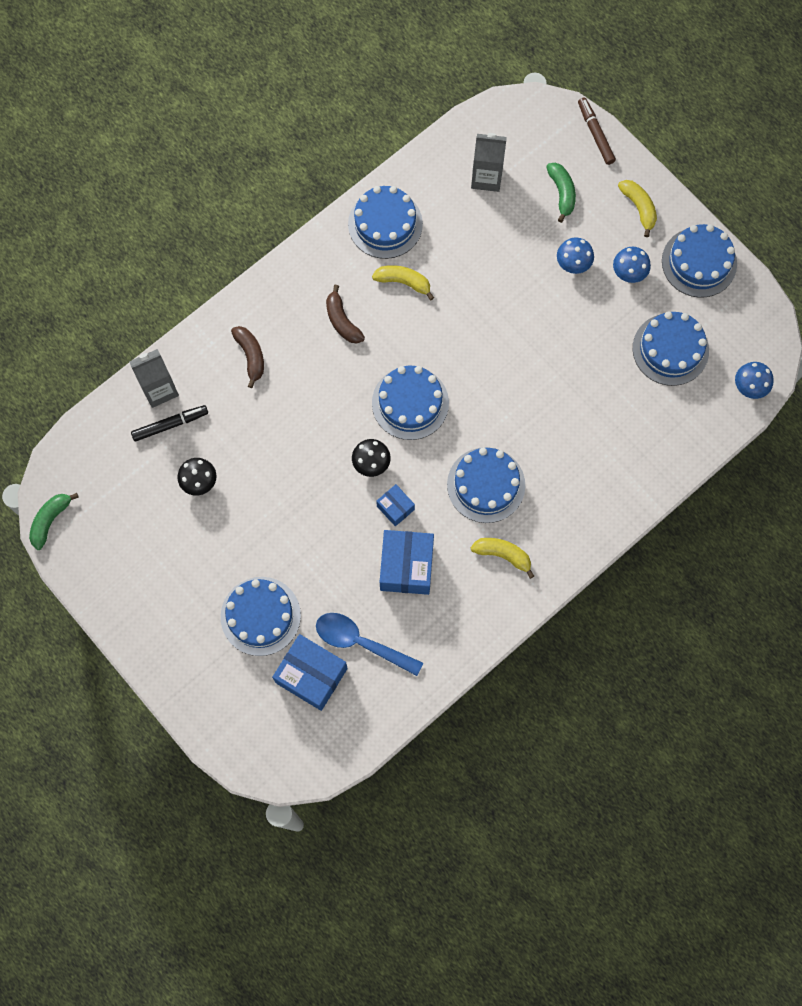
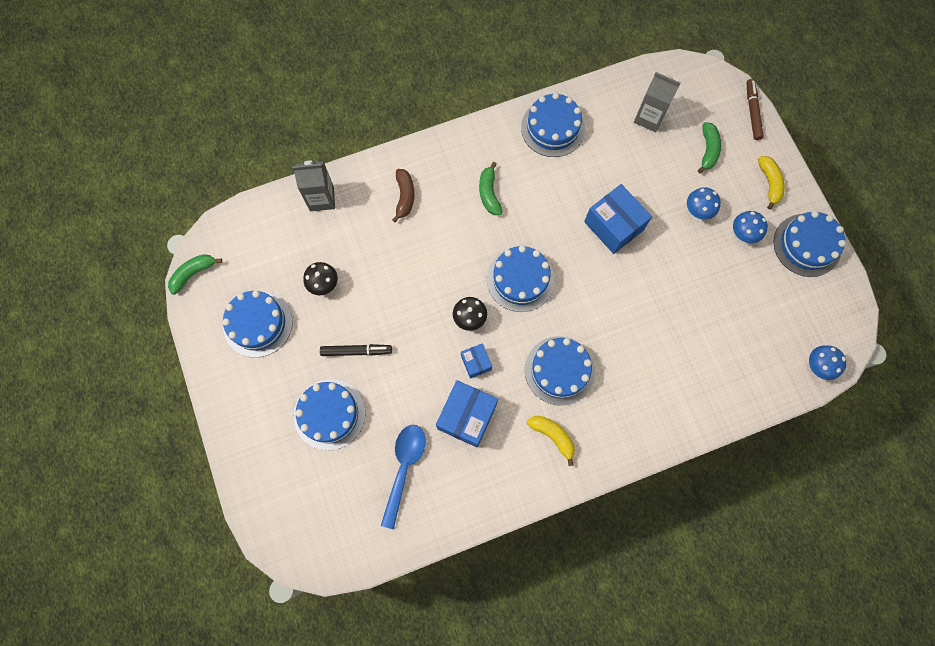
camera: 20 degrees right, 0 degrees up
black marker [131,405,208,442] -> black marker moved to [320,344,392,356]
blue box [272,634,348,711] -> blue box moved to [584,184,652,254]
blue spoon [316,613,423,676] -> blue spoon turned 60 degrees clockwise [381,425,426,529]
brown banana [326,285,365,344] -> green banana [479,162,502,215]
yellow banana [372,265,434,300] -> none
blue cake [633,311,709,386] -> blue cake moved to [222,291,293,358]

